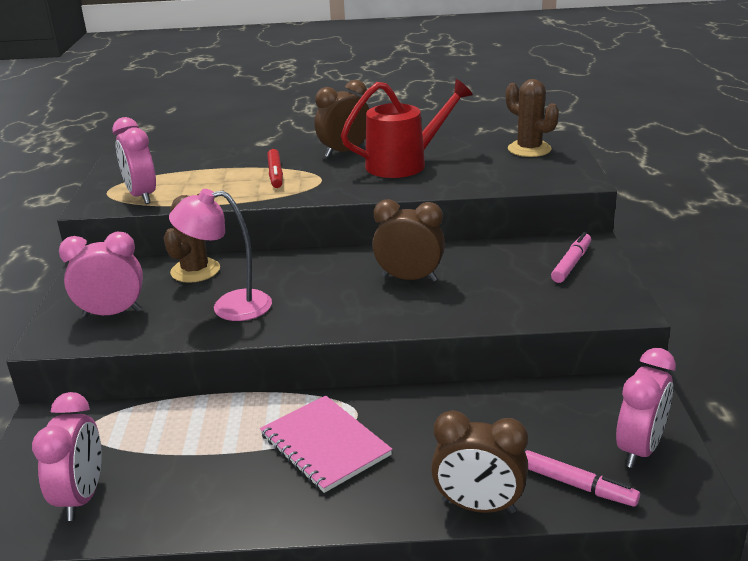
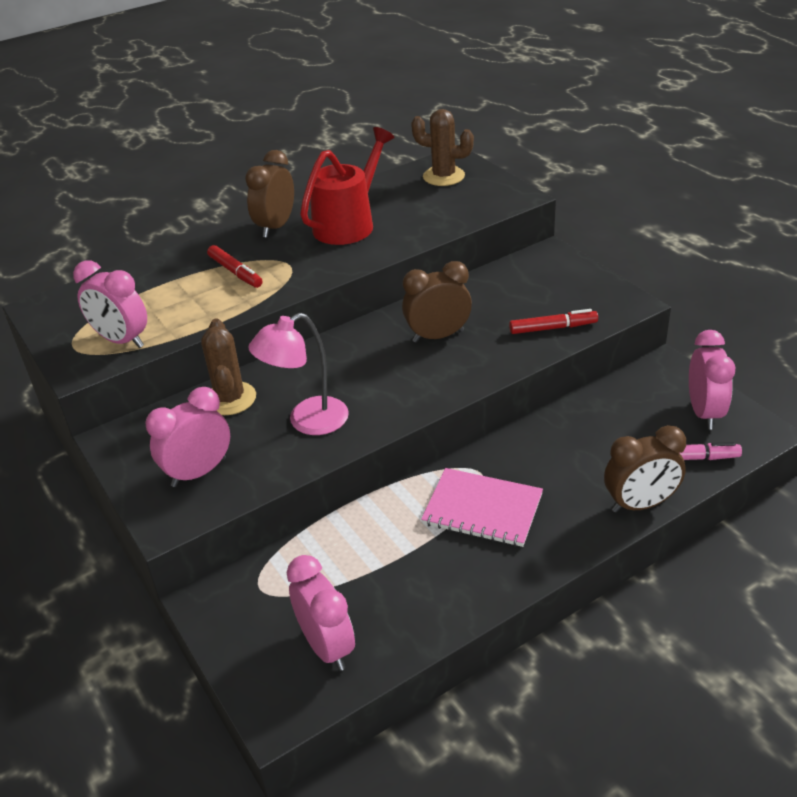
camera: 30 degrees left, 10 degrees up
pink marker [551,232,591,283] -> none
none -> red marker [509,309,598,334]

